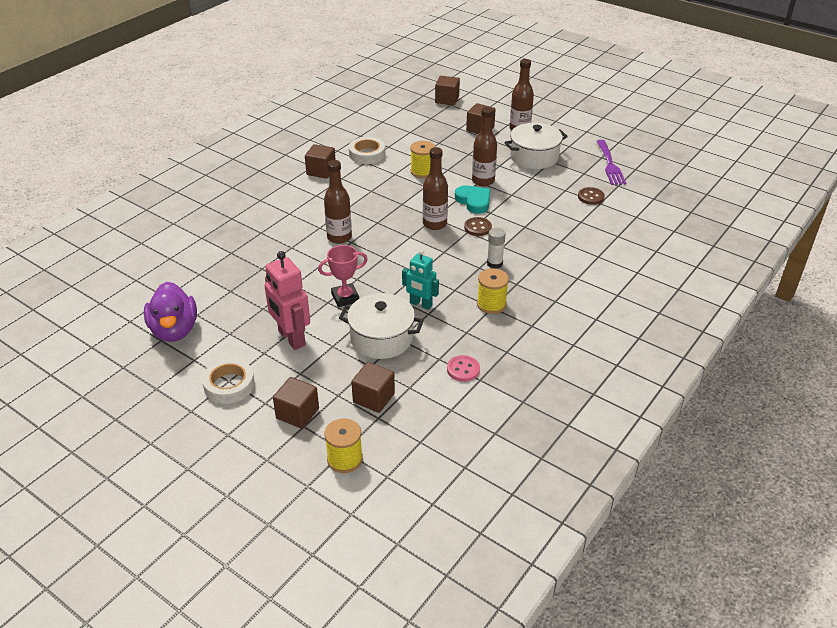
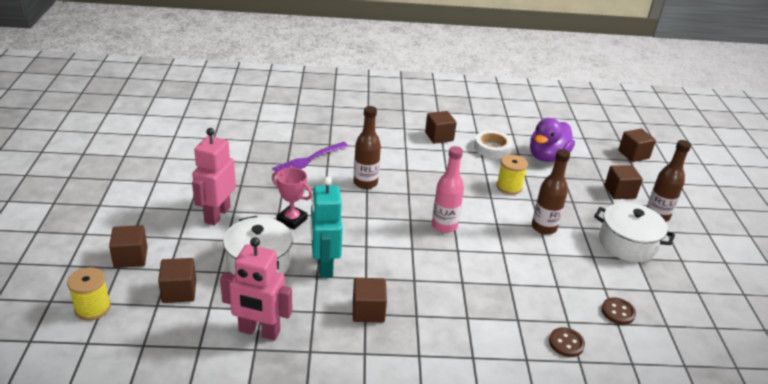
camera: 50 degrees right, 5 degrees down
purple duck [144,282,197,342] -> purple duck moved to [530,118,575,162]
white tape [202,359,255,404] -> none
turquoise robot [402,250,439,310] -> turquoise robot [310,177,343,278], size x1.52
brown bottle [423,147,448,230] -> pink bottle [432,146,464,233]
pink button [447,355,480,382] -> pink robot [220,237,292,340]
turquoise heart [455,185,490,214] -> none
brown button [464,217,492,236] -> brown button moved to [549,327,585,357]
yellow spool [477,268,509,314] -> brown cube [353,278,387,322]
white glue stick [487,228,506,269] -> none
purple fork [597,140,626,185] -> purple fork moved to [272,142,348,172]

